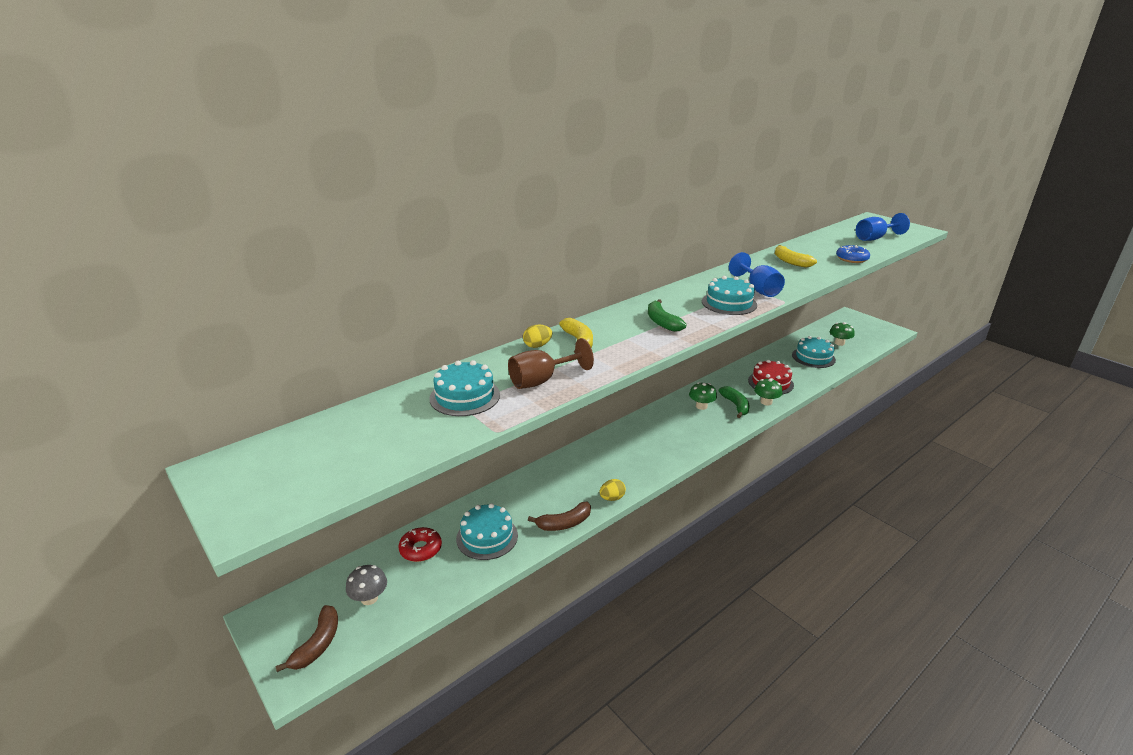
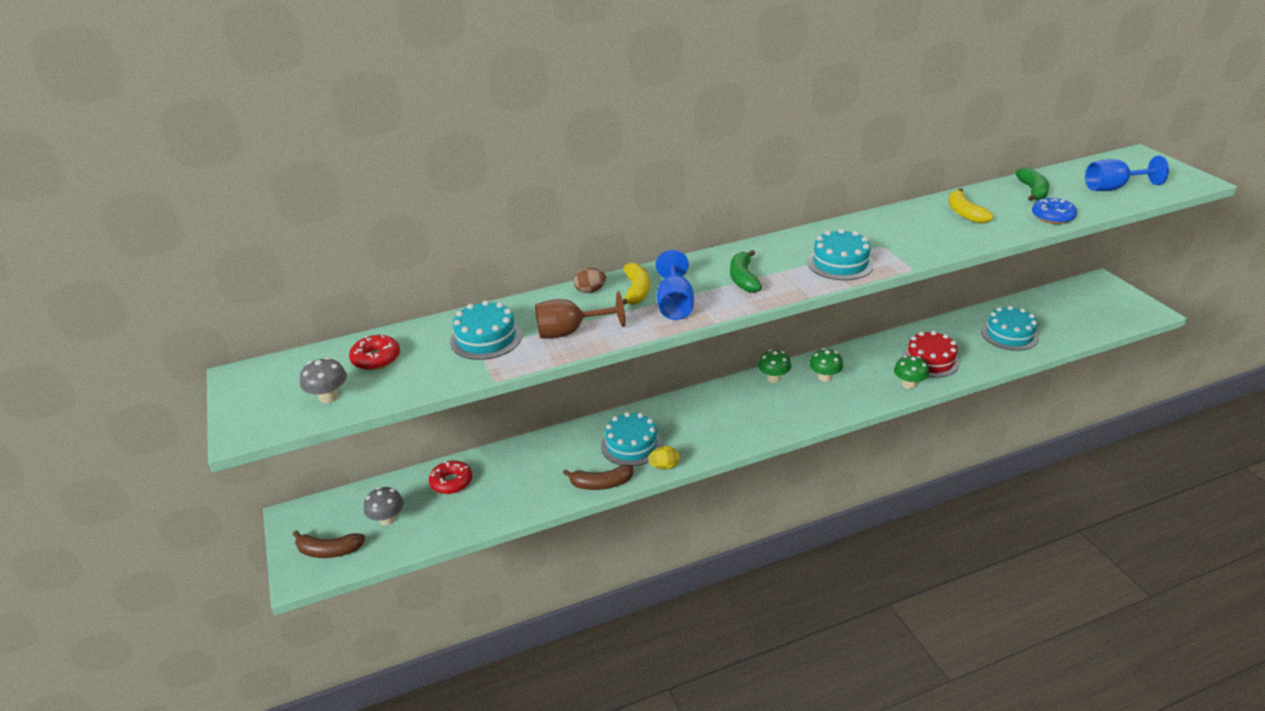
camera: 20 degrees right, 5 degrees up
brown banana [275,605,338,672] -> brown banana turned 60 degrees clockwise [293,531,365,558]
turquoise cake [456,503,518,560] -> turquoise cake moved to [601,412,662,466]
yellow egg [523,325,552,348] -> brown egg [573,268,606,293]
green banana [719,386,749,418] -> green banana moved to [1015,168,1049,201]
blue goblet [729,252,785,297] -> blue goblet moved to [656,250,694,320]
green mushroom [830,322,854,346] -> green mushroom moved to [758,349,791,383]
none -> grey mushroom [300,357,347,403]
none -> red donut [349,335,400,370]

